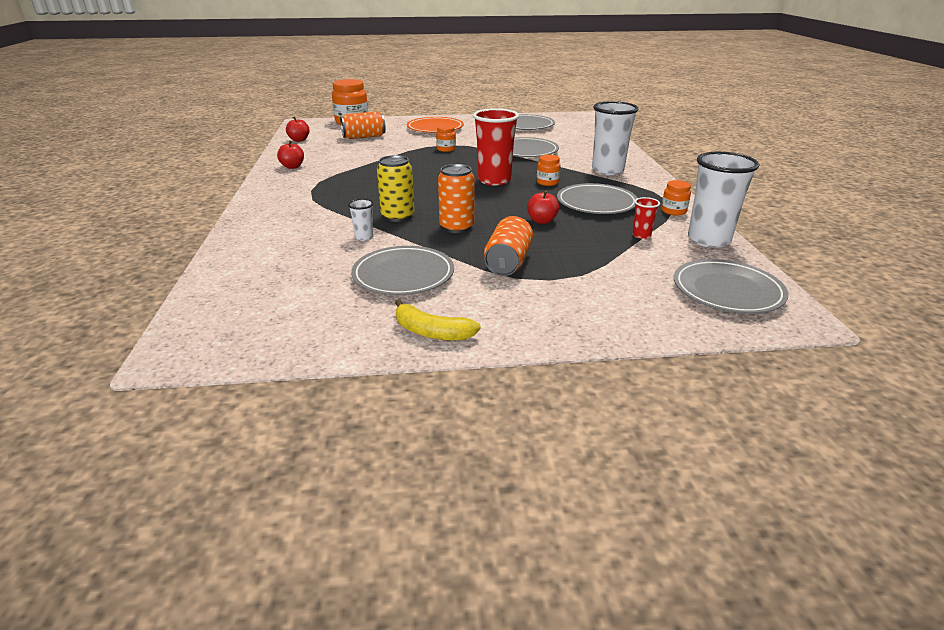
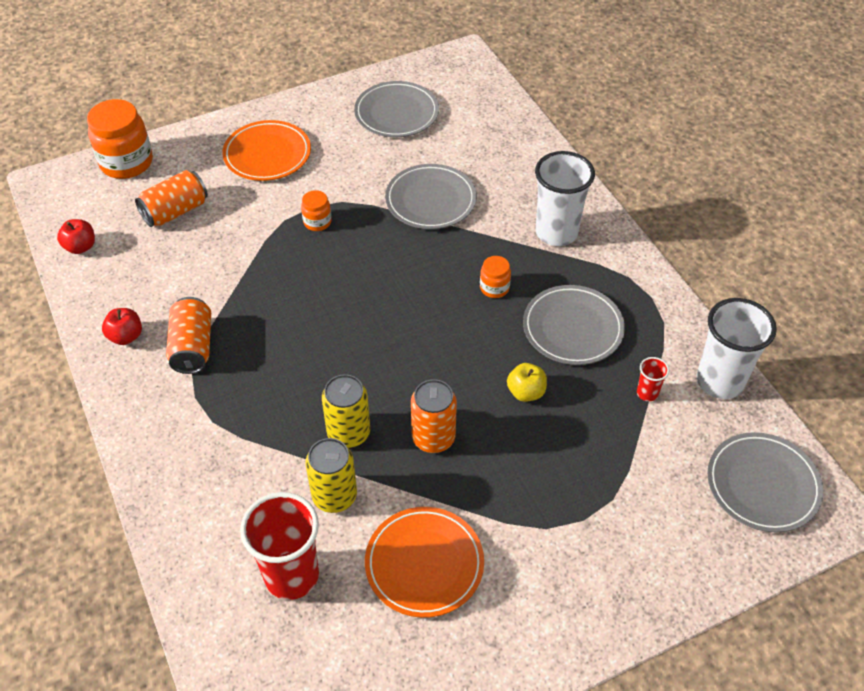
camera: 20 degrees left, 20 degrees up
white cup [348,199,374,241] -> yellow can [305,438,357,513]
grey plate [351,246,454,295] -> orange plate [365,507,484,618]
yellow banana [395,299,481,341] -> none
red cup [473,108,519,185] -> red cup moved to [240,492,319,600]
orange can [484,216,533,276] -> orange can moved to [166,297,211,374]
red apple [527,190,559,224] -> yellow apple [507,363,547,402]
orange jar [661,180,691,216] -> none

